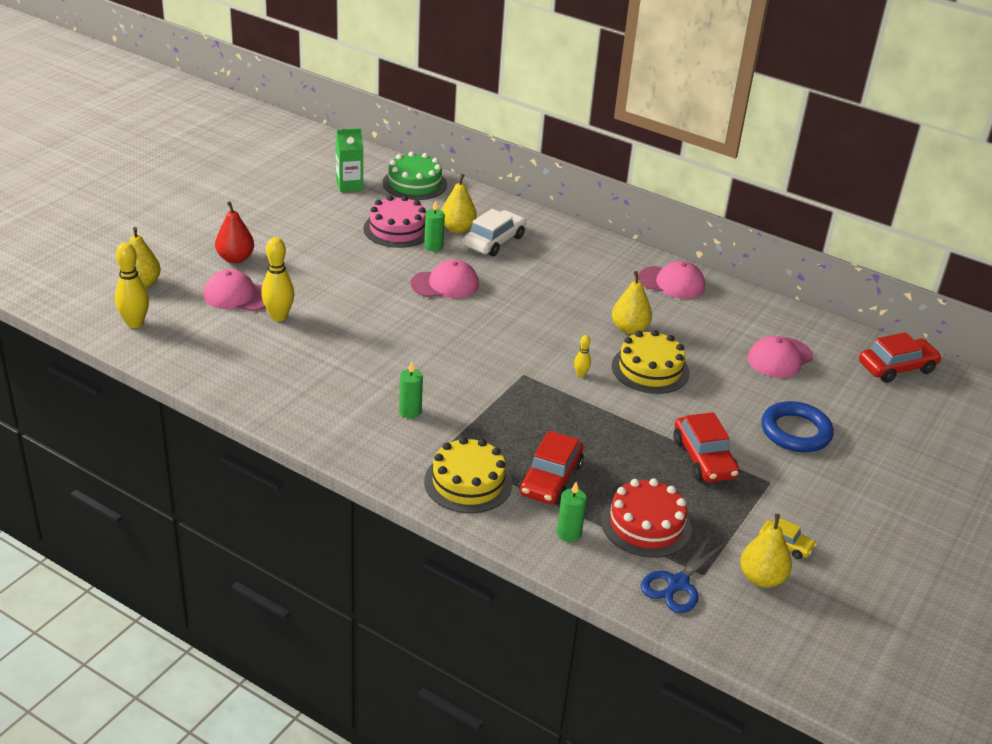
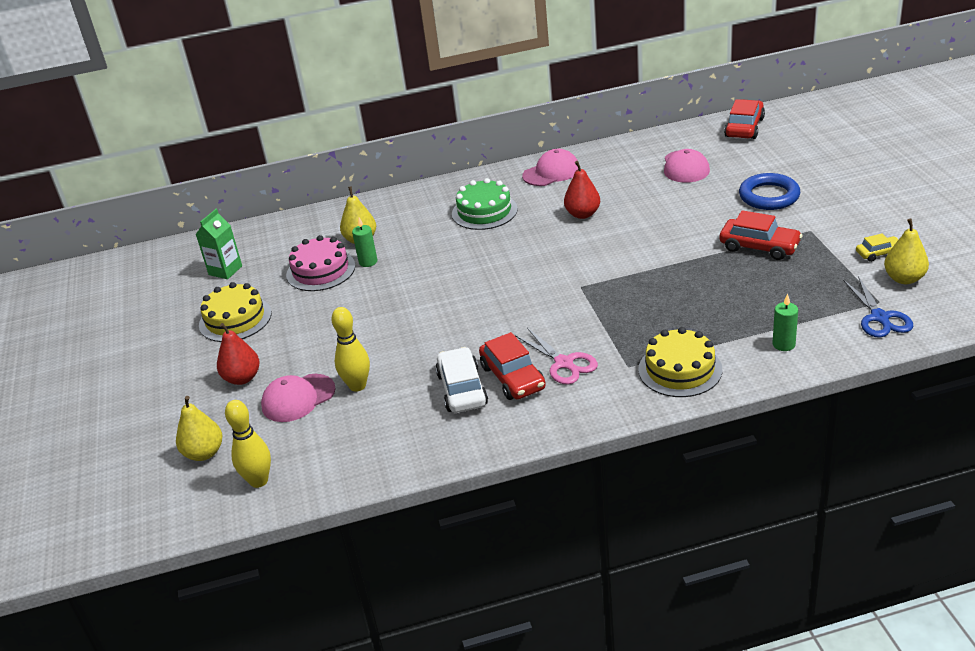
camera: 40 degrees left, 0 degrees up
green cake [383,152,447,200] -> green cake moved to [452,178,518,230]
green candle [399,361,423,419] -> pink scissors [515,328,598,384]
pink cap [411,260,479,298] -> none
white car [464,209,526,256] -> white car moved to [435,347,488,413]
red car [519,431,584,505] -> red car moved to [479,332,546,400]
yellow bowling pin [574,335,591,377] -> none
red cake [601,478,692,558] -> none
yellow pear [612,271,652,335] -> red pear [564,161,600,219]
yellow cake [612,330,689,394] -> yellow cake moved to [199,282,272,342]

